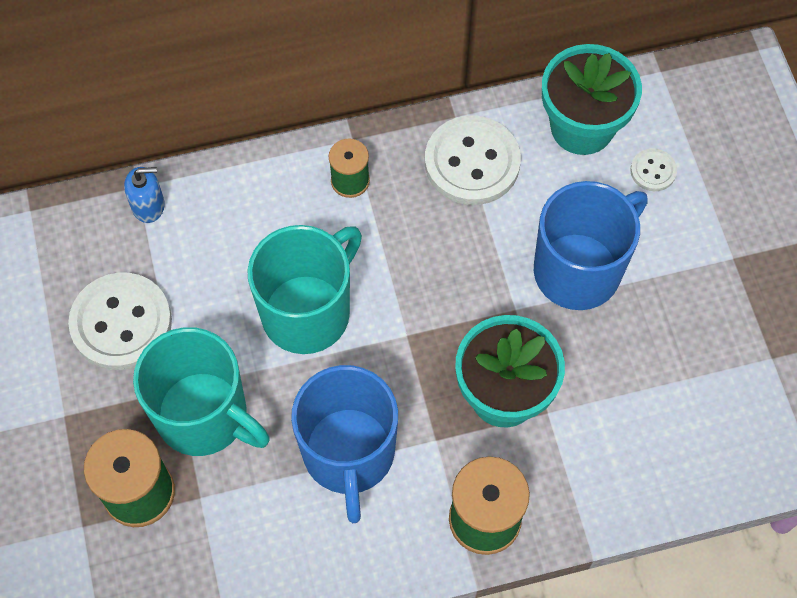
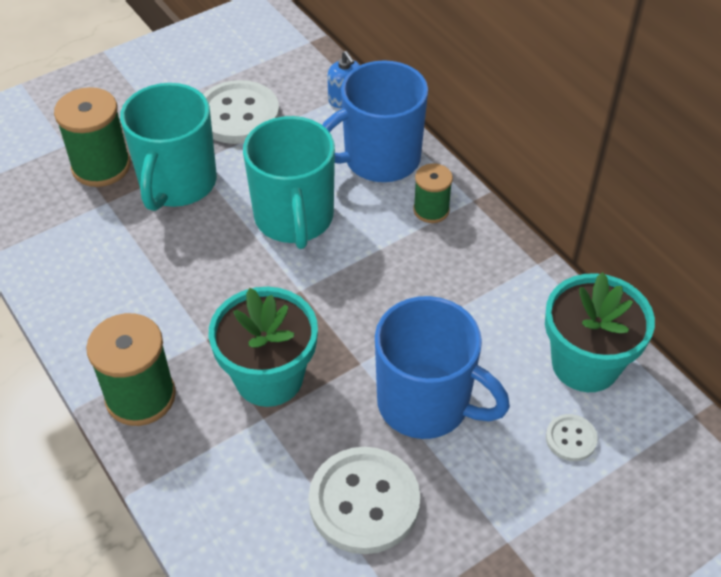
camera: 70 degrees right, 15 degrees down
turquoise mug [247,225,362,354] -> turquoise mug turned 60 degrees clockwise [243,116,335,249]
blue mug [291,365,398,523] -> blue mug moved to [322,60,428,182]
white button [425,116,521,205] -> white button moved to [309,447,420,554]

